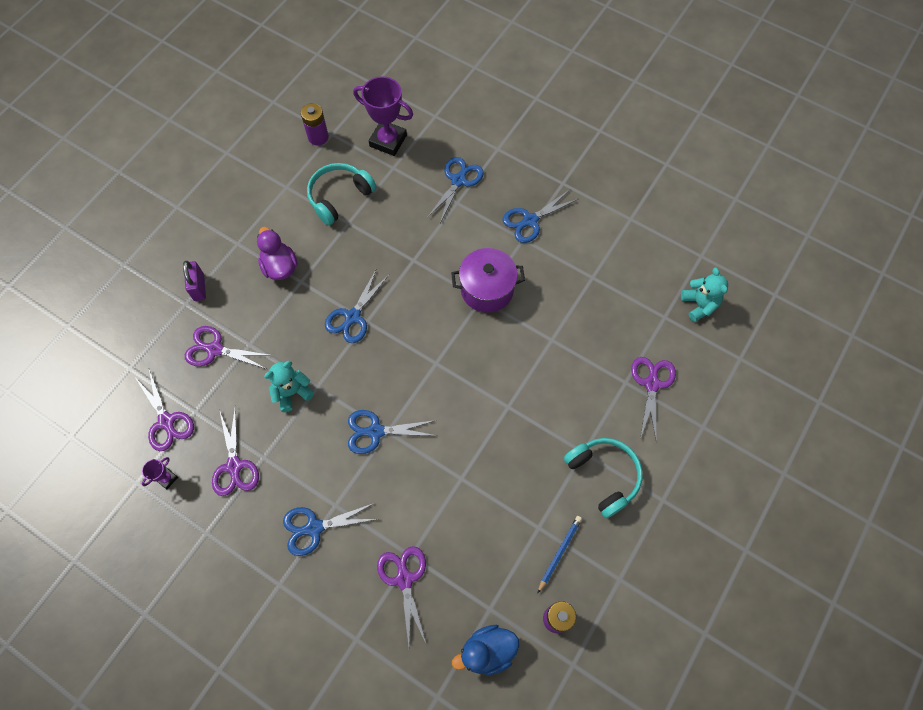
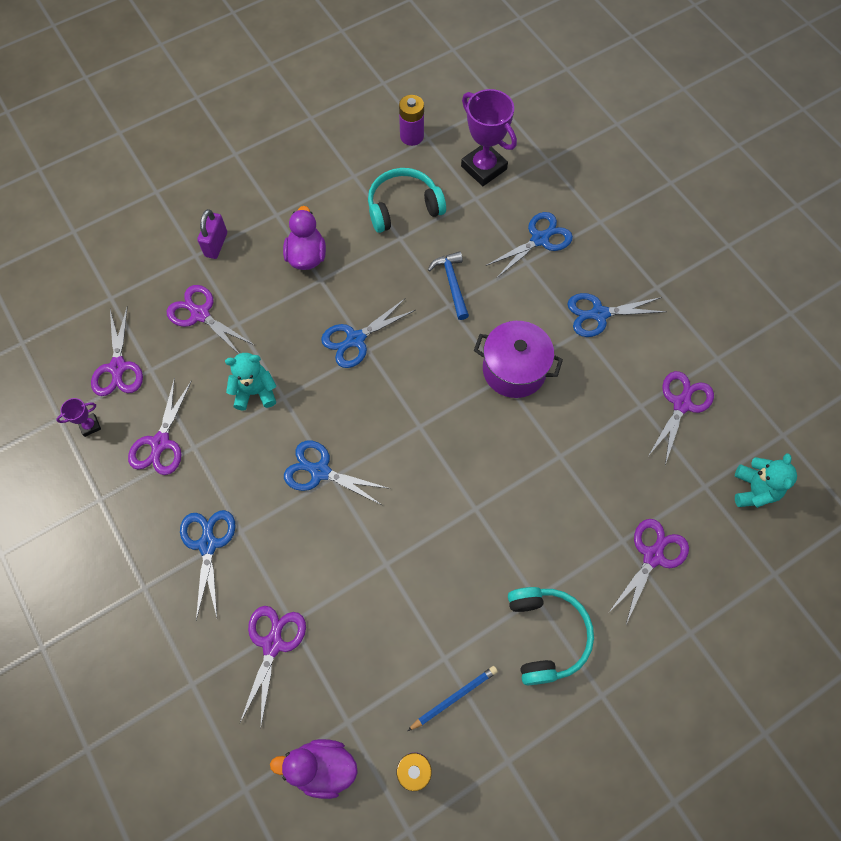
camera: 25 degrees right, 0 degrees up
blue scissors [283,503,377,556] -> blue scissors turned 75 degrees clockwise [180,510,235,620]
blue duck [452,625,519,675] -> purple duck [270,739,358,799]
none -> blue hammer [428,251,469,320]
none -> purple scissors [648,371,714,465]

